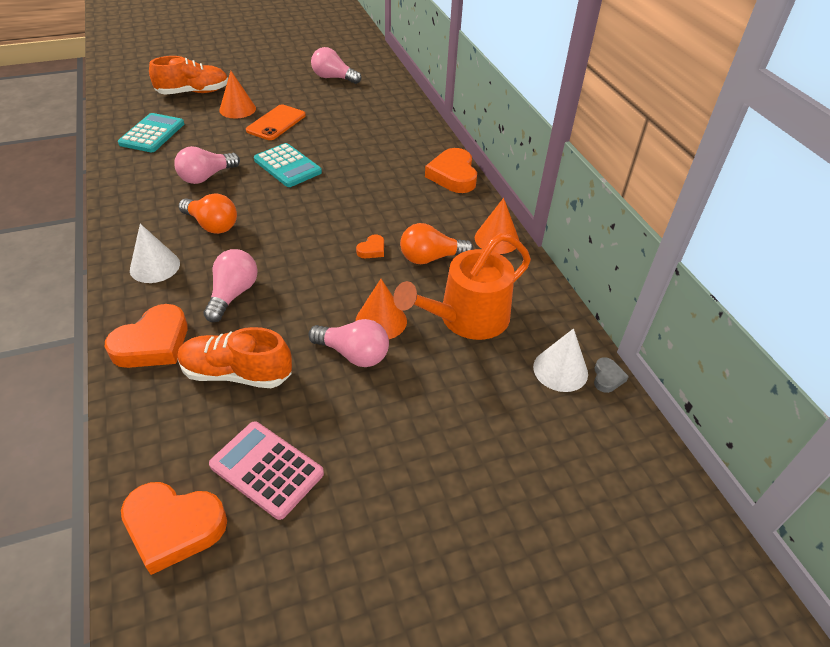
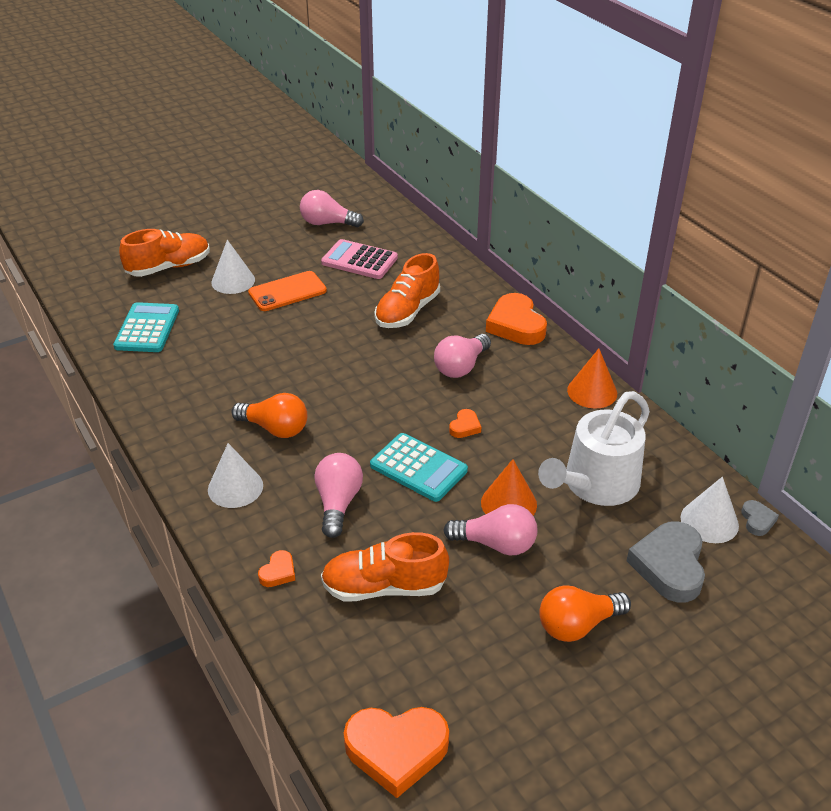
camera: 10 degrees left, 5 degrees down
orange heart [105,304,188,368] -> orange heart [258,550,295,587], size x0.48
pink light bulb [174,146,240,184] -> pink light bulb moved to [434,334,491,378]
pink calculator [209,421,324,520] -> pink calculator moved to [321,239,398,279]
orange cone [219,71,256,118] -> white cone [211,240,255,294]
orange phone [246,104,306,140] -> orange phone turned 45 degrees clockwise [248,271,327,311]
turquoise calculator [254,143,322,187] -> turquoise calculator moved to [370,433,468,502]
orange watering can [394,233,531,340] -> white watering can [538,391,650,506]
orange light bulb [400,223,473,264] -> orange light bulb moved to [539,585,631,642]
none -> orange shoe [374,253,440,328]
none -> grey heart [627,521,705,603]

